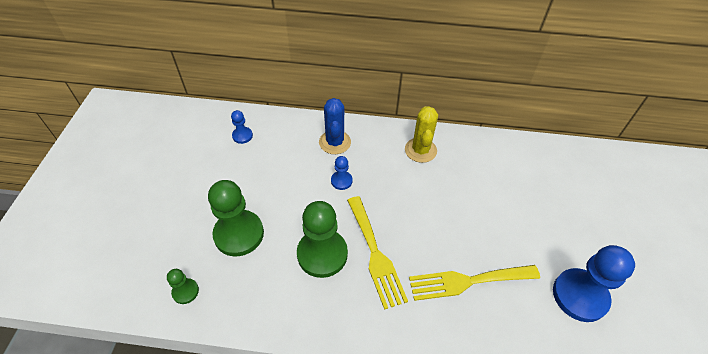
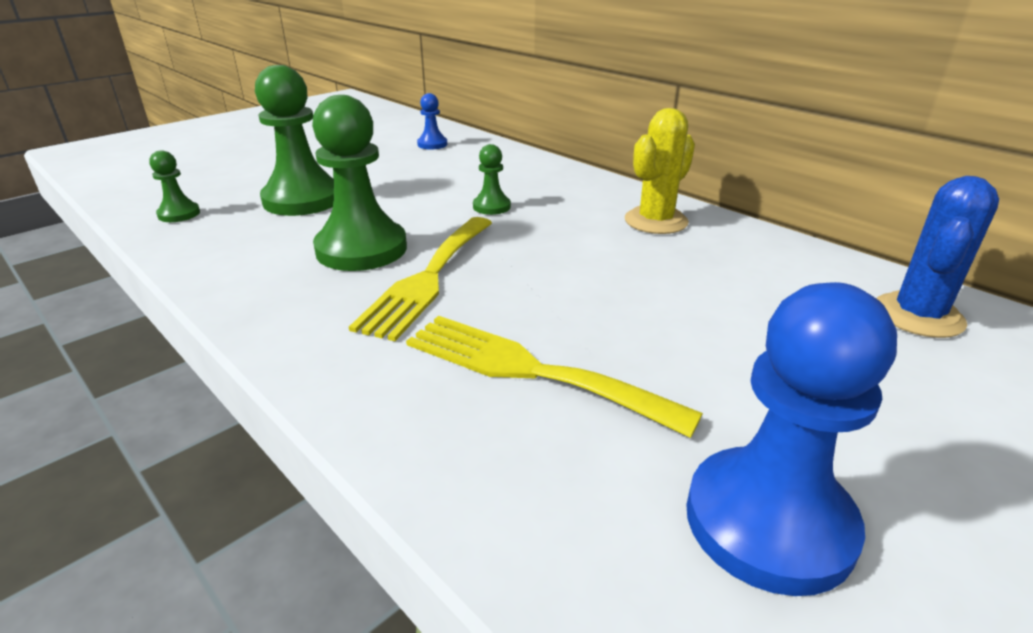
camera: 40 degrees right, 20 degrees down
blue cactus [319,98,351,154] -> blue cactus moved to [876,176,999,338]
blue pawn [331,156,353,190] -> green pawn [473,144,511,215]

